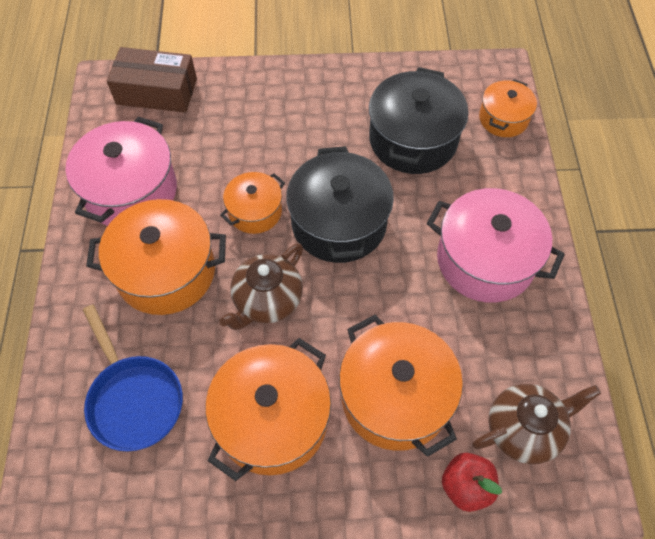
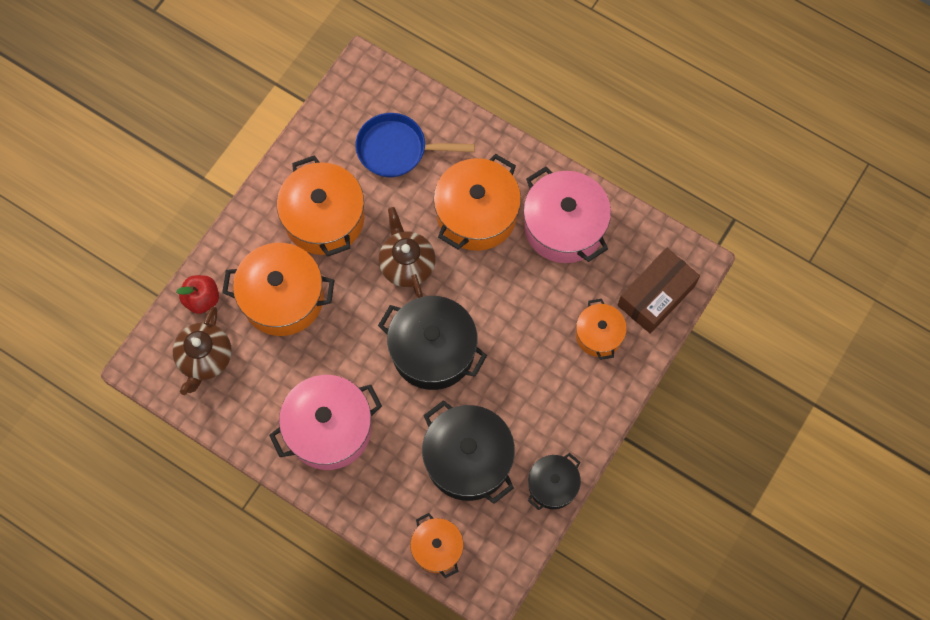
camera: 125 degrees right, 10 degrees up
orange pot [220,172,285,234] -> orange pot moved to [576,299,627,360]
none -> black pot [528,453,581,510]

